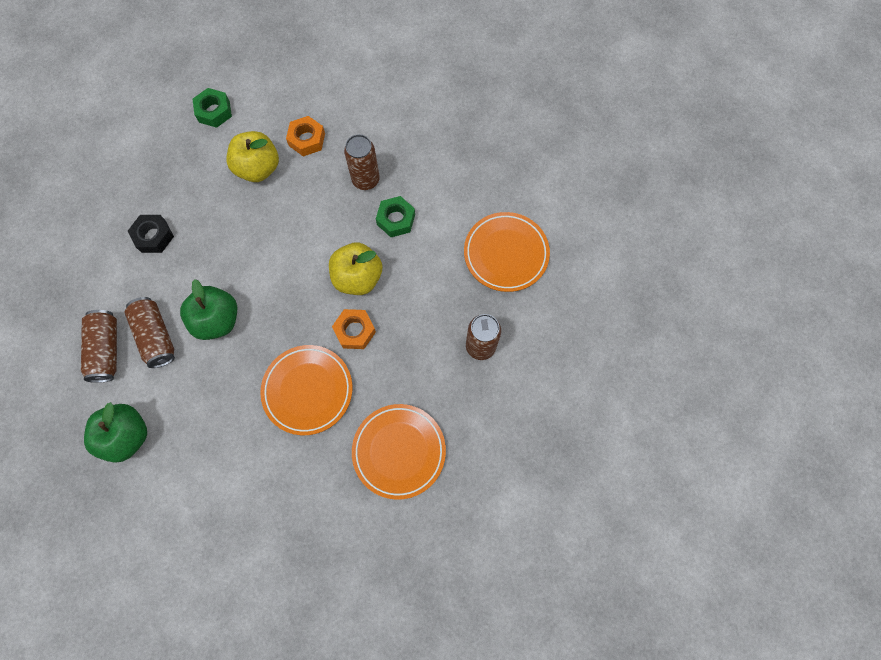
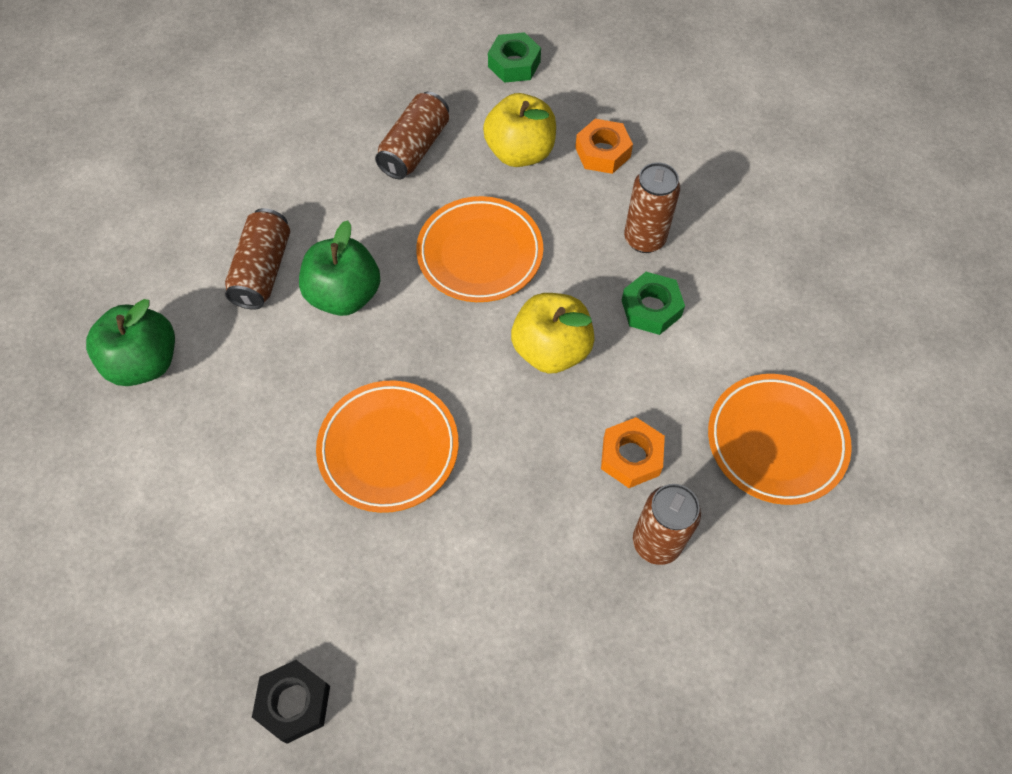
camera: 35 degrees right, 10 degrees down
brown can [81,310,117,383] -> brown can moved to [375,92,449,179]
black nut [128,215,174,253] -> black nut moved to [252,660,330,744]
orange nut [332,309,376,349] -> orange nut moved to [601,417,665,488]
orange plate [352,404,446,500] -> orange plate moved to [416,196,543,302]

